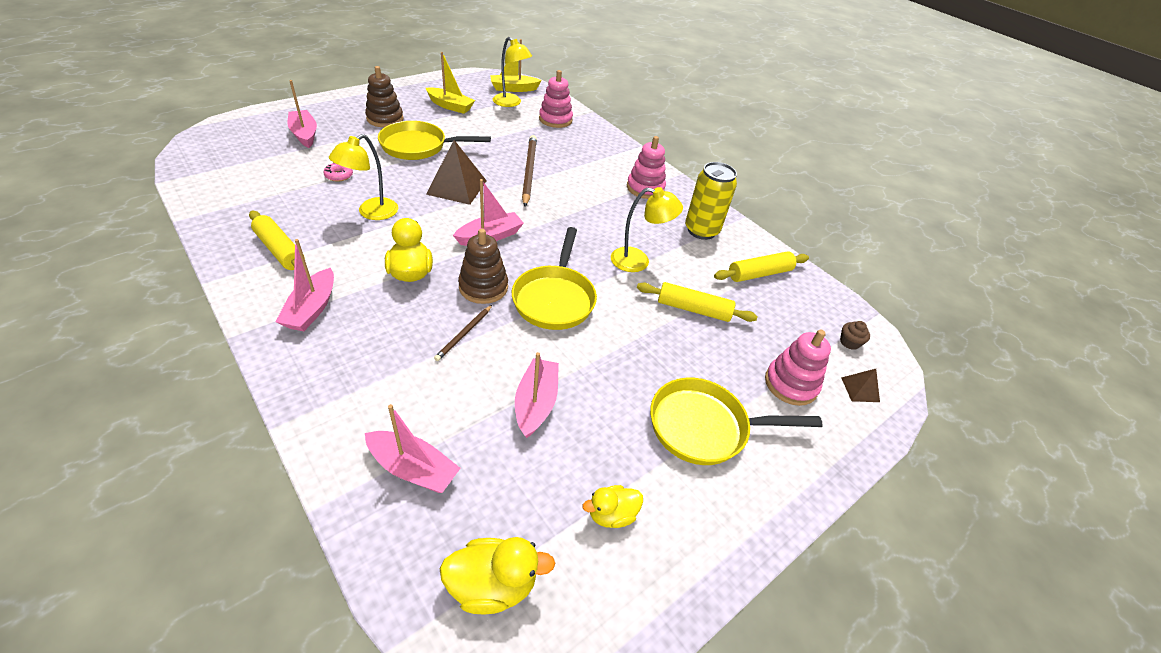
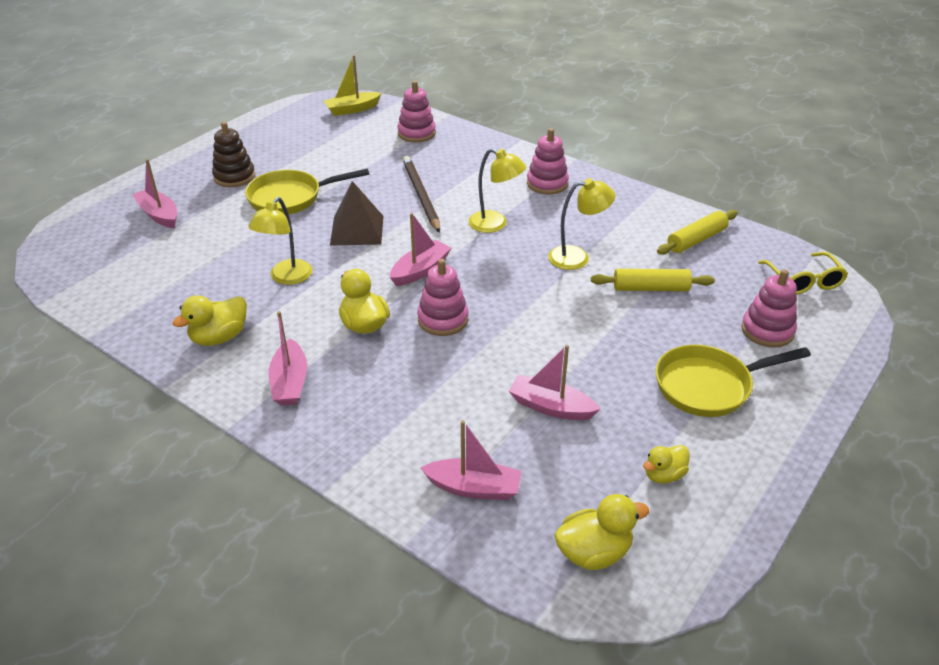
camera: 10 degrees left, 5 degrees down
yellow rolling pin [249,211,305,270] -> yellow duck [172,295,247,346]
pink donut [324,162,353,182] -> none
yellow boat [426,52,475,114] -> none
brown pencil [434,305,492,361] -> none
brown stacking toy [458,229,508,304] -> pink stacking toy [417,259,468,336]
yellow lamp [493,37,532,107] -> yellow lamp moved to [468,148,526,233]
yellow pan [512,227,597,330] -> none
pink boat [515,352,559,438] -> pink boat turned 60 degrees counterclockwise [509,345,600,420]
yellow can [685,162,737,240] -> none
brown cupcake [840,321,870,350] -> yellow glasses [758,252,848,294]
brown pyramid [842,369,880,402] -> none

